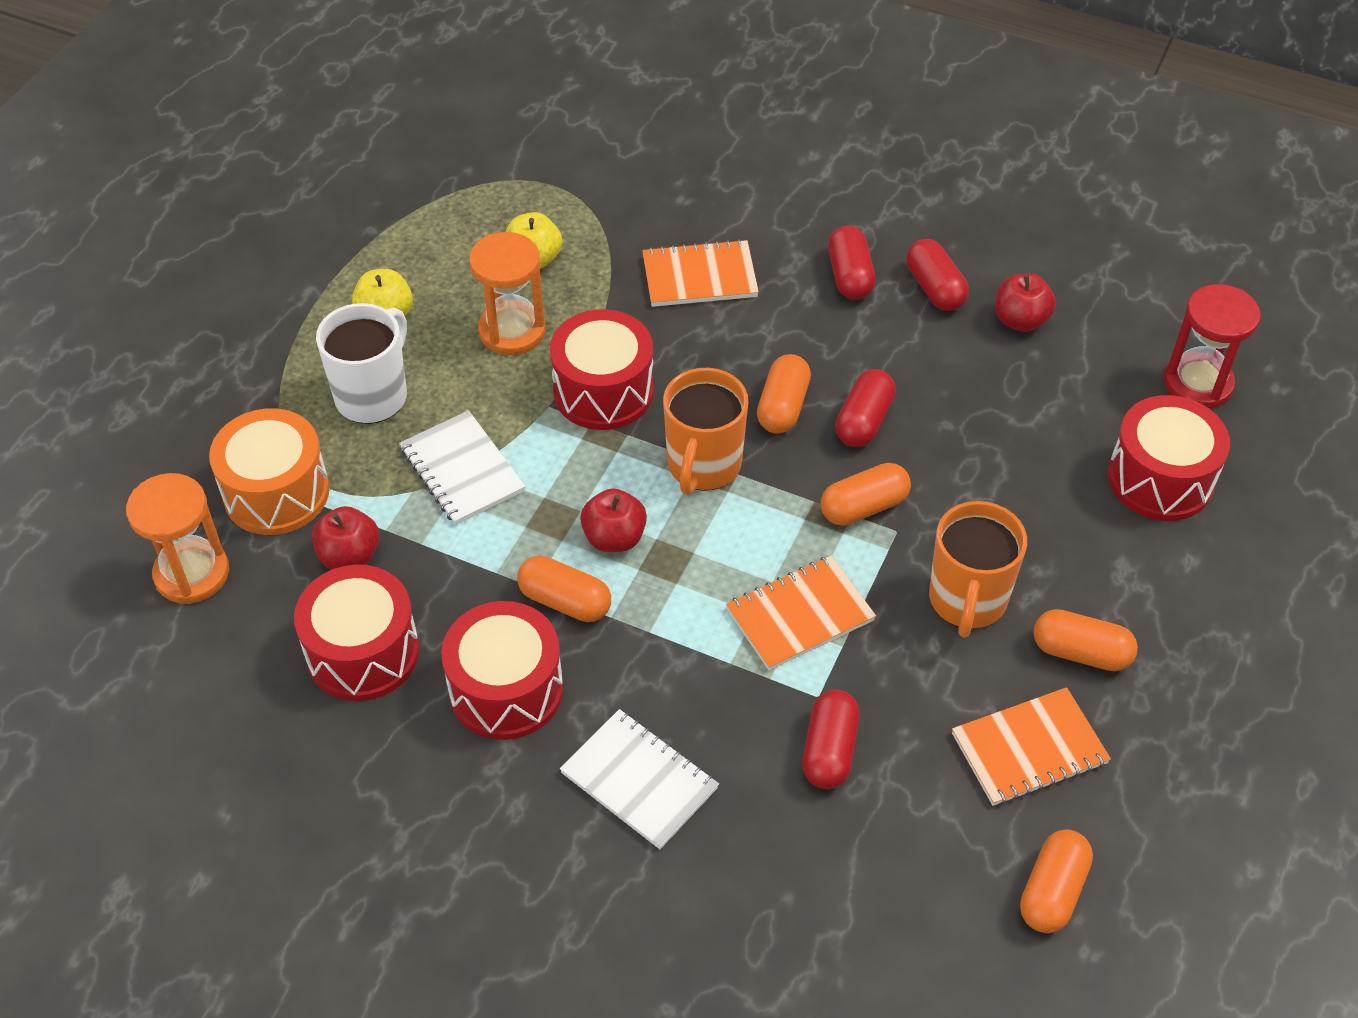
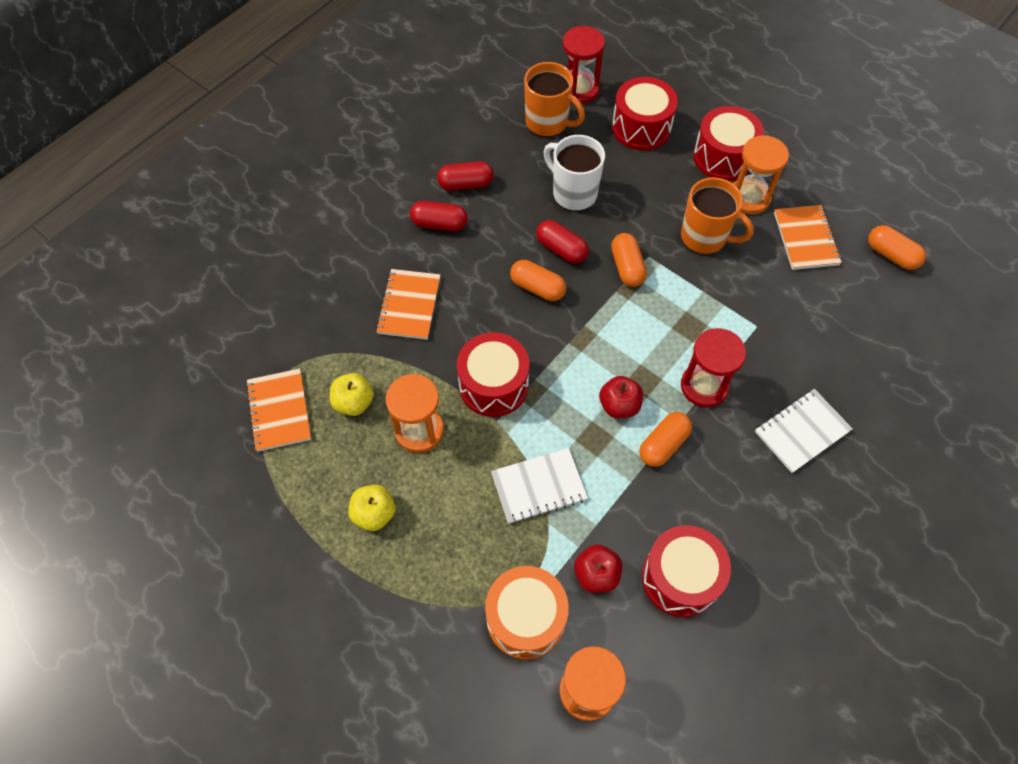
camera: 75 degrees left, 10 degrees up
white mug [316,303,407,424] -> white mug moved to [543,135,605,211]
red drum [441,601,563,740] -> red drum moved to [693,106,764,181]
orange mug [663,368,748,495] -> orange mug moved to [524,62,585,137]
orange notebook [726,555,876,670] -> orange notebook moved to [246,369,311,452]
red capsule [802,690,860,789] -> none
red apple [995,273,1056,332] -> none
orange capsule [1033,609,1138,671] -> orange hourglass [733,135,789,215]
none -> red hourglass [681,328,746,407]

